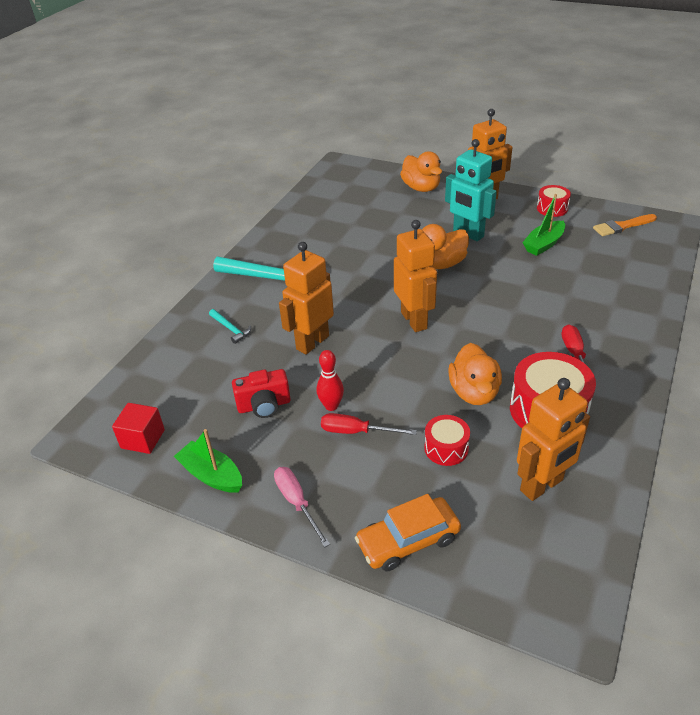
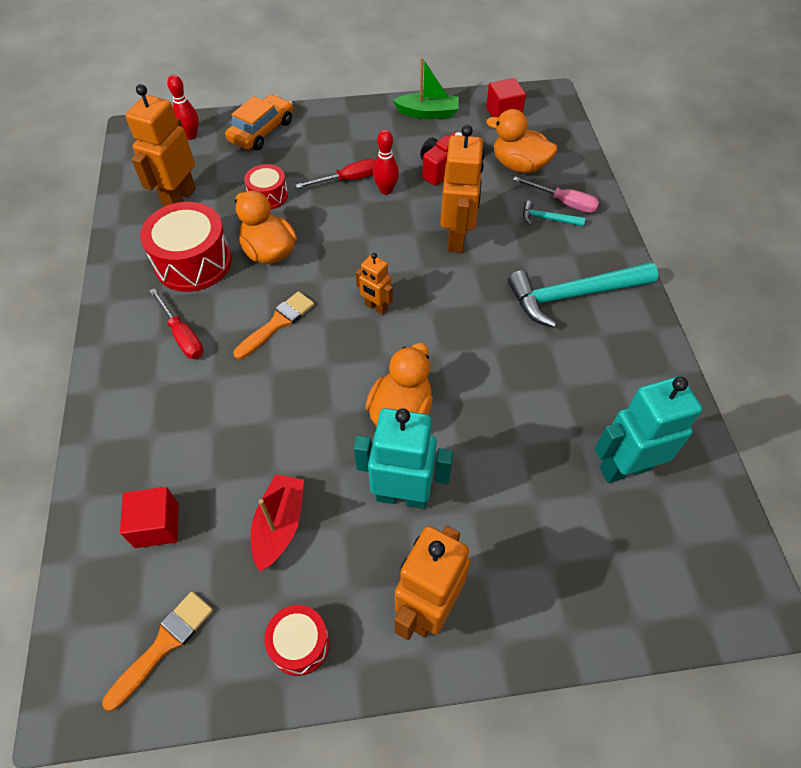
camera: 145 degrees right, 15 degrees up
pink screwdriver [274,467,330,547] -> pink screwdriver moved to [513,177,599,213]
orange robot [394,220,437,332] -> orange robot [355,253,393,315], size x0.54
orange duck [400,151,442,192] -> orange duck moved to [486,109,557,173]
green boat [522,194,565,256] -> red boat [251,474,304,572]
none -> red cube [120,487,179,548]
none -> red bowling pin [167,75,199,140]
none -> orange brush [233,291,314,359]
none -> turquoise robot [594,376,702,483]

